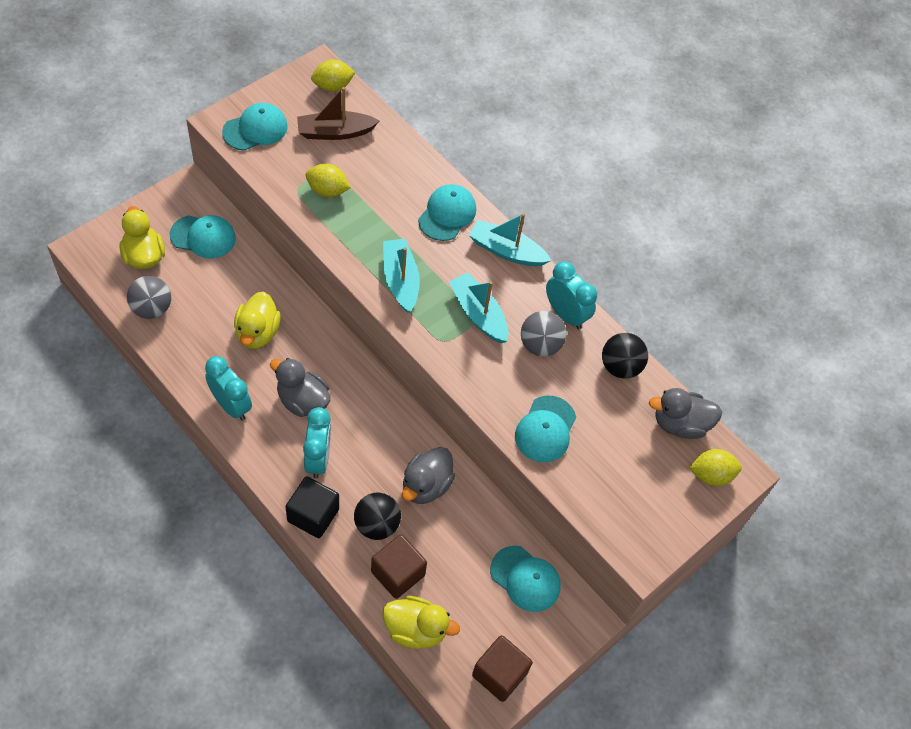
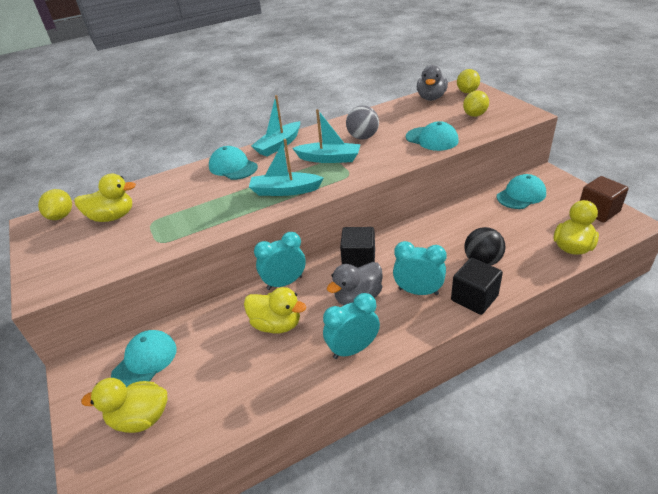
camera: 65 degrees left, 20 degrees down
grey ball [127,276,171,319] -> none
turquoise cap [222,103,288,151] -> none
brown boat [297,87,379,140] -> yellow duck [74,174,136,222]
yellow lemon [306,163,351,197] -> yellow lemon moved to [463,91,489,117]
brown cube [371,534,427,599] -> none
grey duck [402,447,455,504] -> none
turquoise boat [449,272,509,343] -> turquoise boat turned 150 degrees counterclockwise [292,109,361,163]
turquoise clock [546,261,597,329] -> turquoise clock moved to [254,232,306,290]
black ball [602,333,648,379] -> none
none -> black cube [340,227,375,268]

